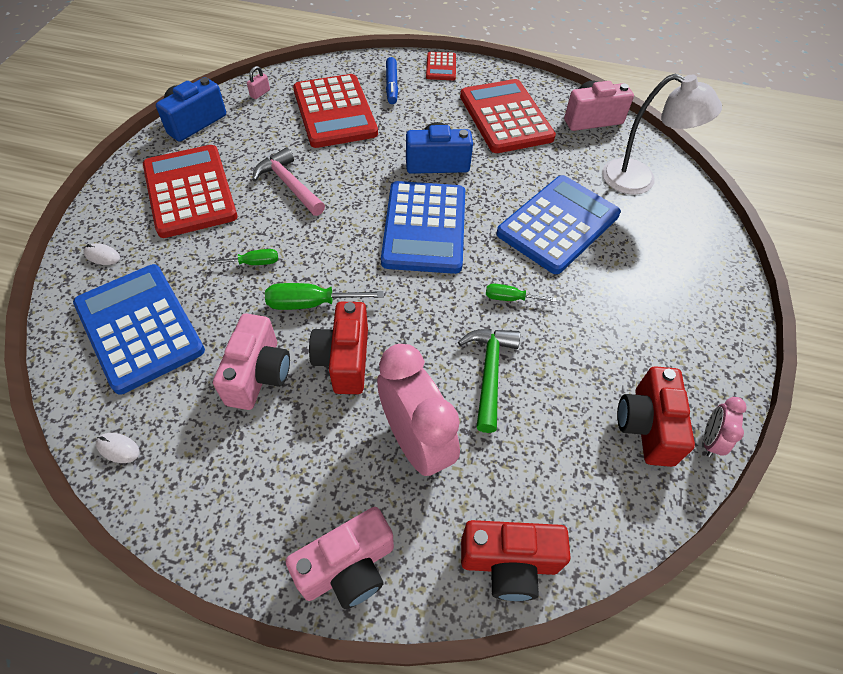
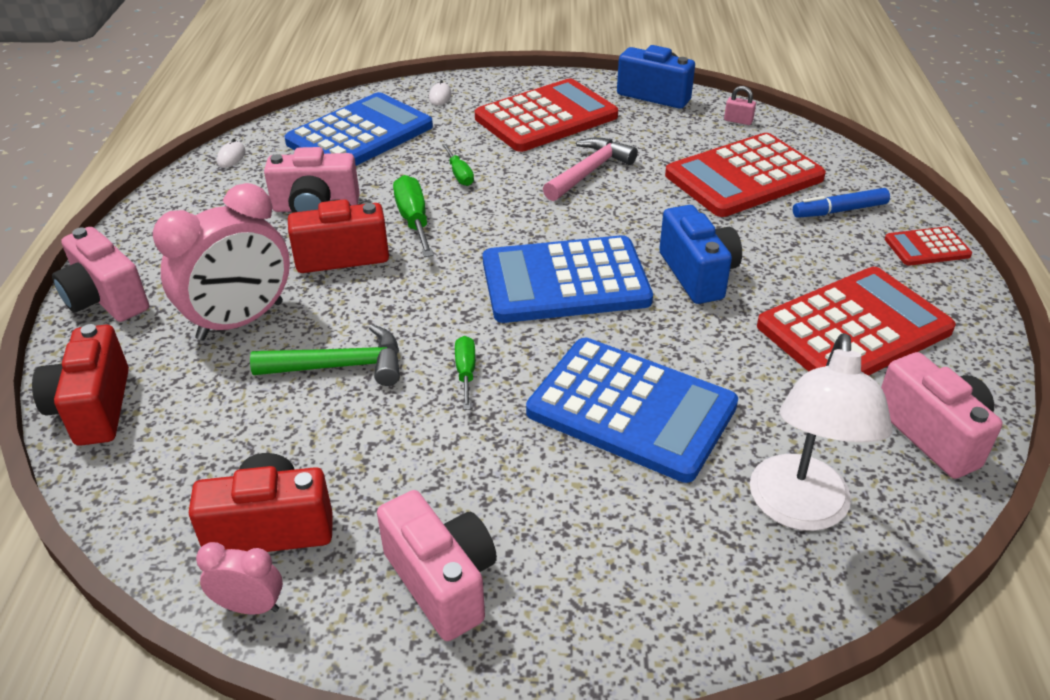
camera: 80 degrees right, 15 degrees down
none -> pink camera [377,490,497,641]

